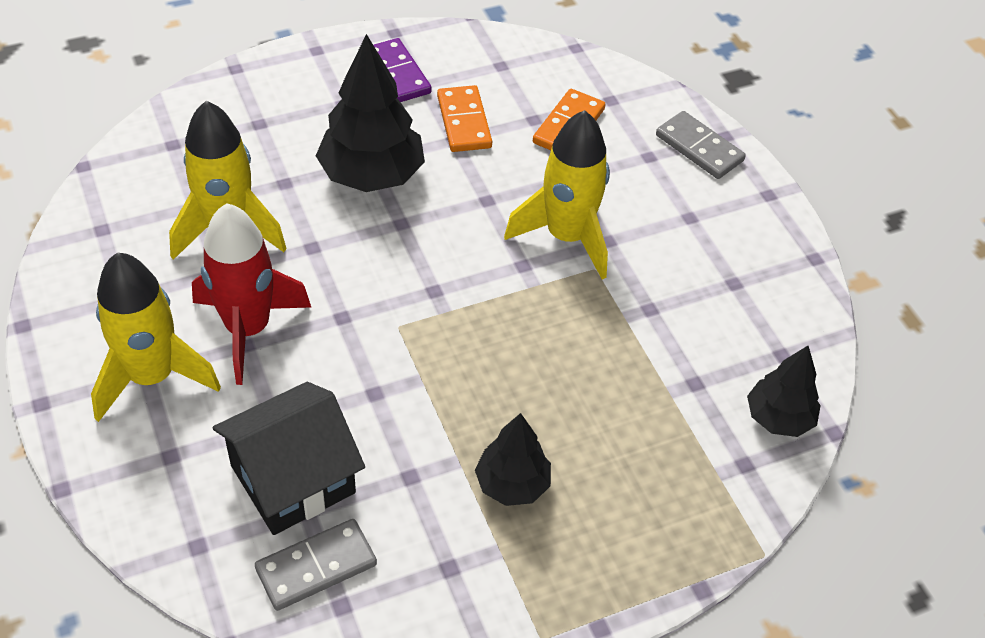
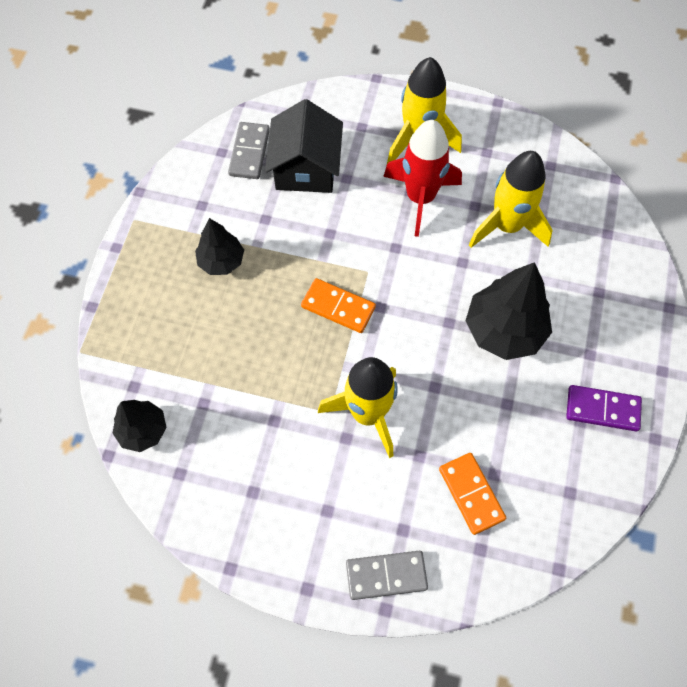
camera: 130 degrees right, 15 degrees up
orange domino [437,85,492,152] -> orange domino moved to [301,278,376,333]

